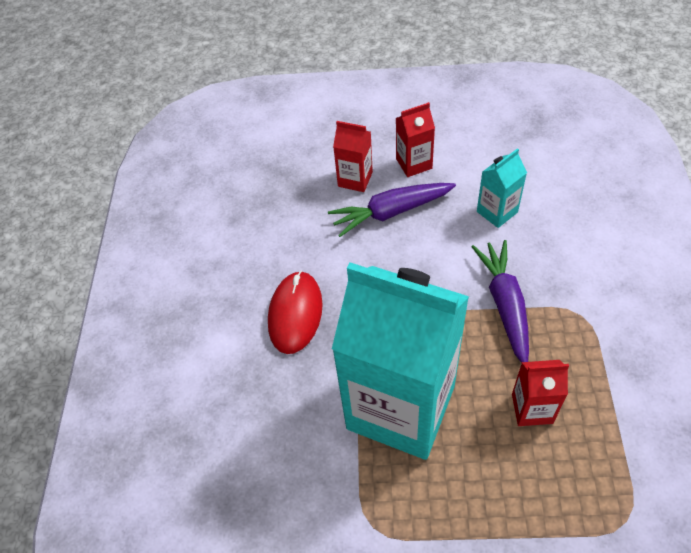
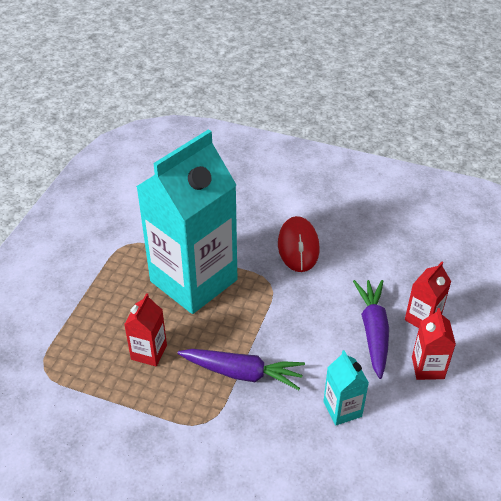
camera: 105 degrees right, 10 degrees down
red mouse [268,271,323,354] -> red mouse turned 60 degrees clockwise [278,216,320,272]

